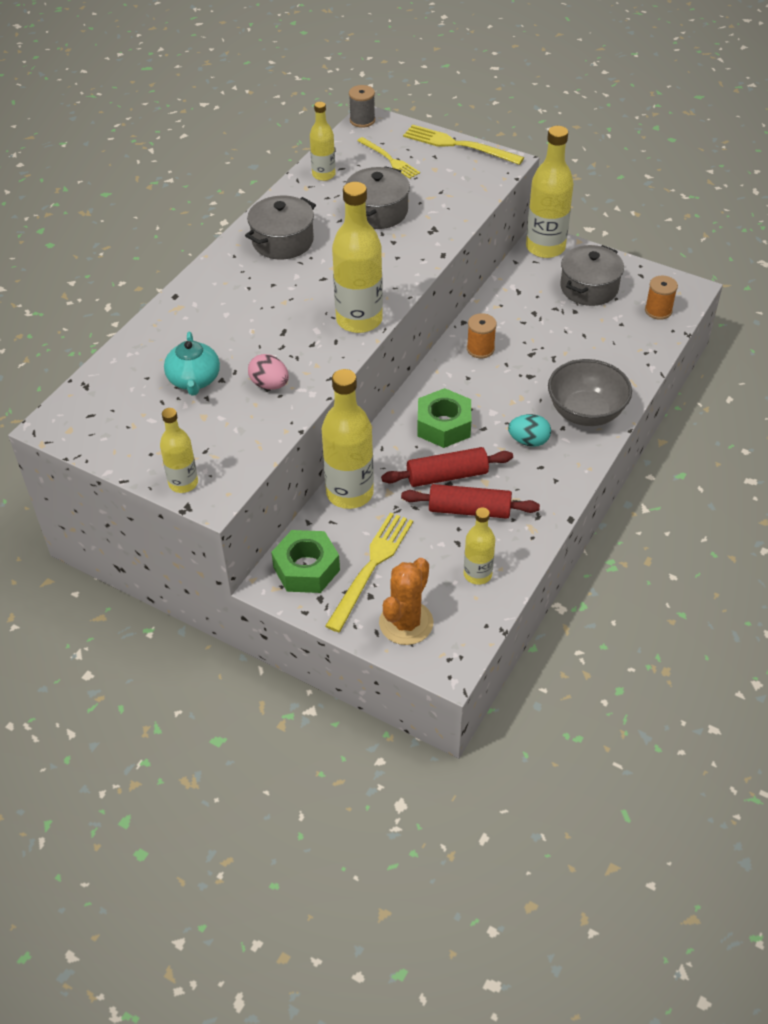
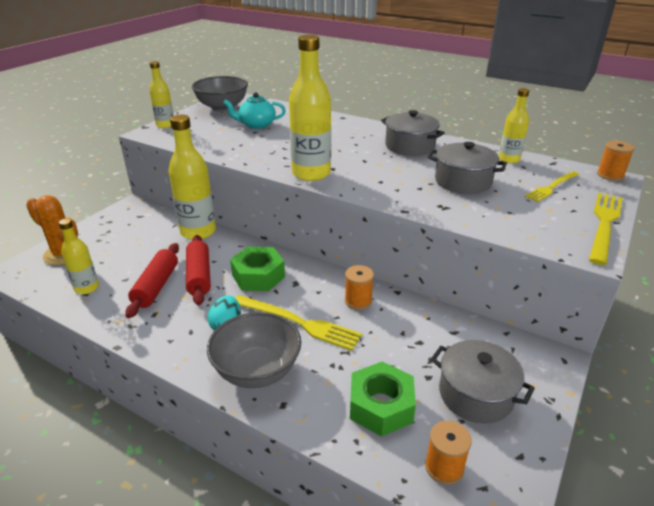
camera: 90 degrees right, 15 degrees down
pink egg [248,354,289,390] -> none
green nut [271,530,340,593] -> green nut moved to [350,361,416,437]
yellow fork [325,512,413,632] -> yellow fork moved to [235,295,362,351]
grey spool [349,85,375,128] -> orange spool [597,141,635,181]
yellow bottle [526,126,574,258] -> none
none -> grey bowl [192,76,248,112]

